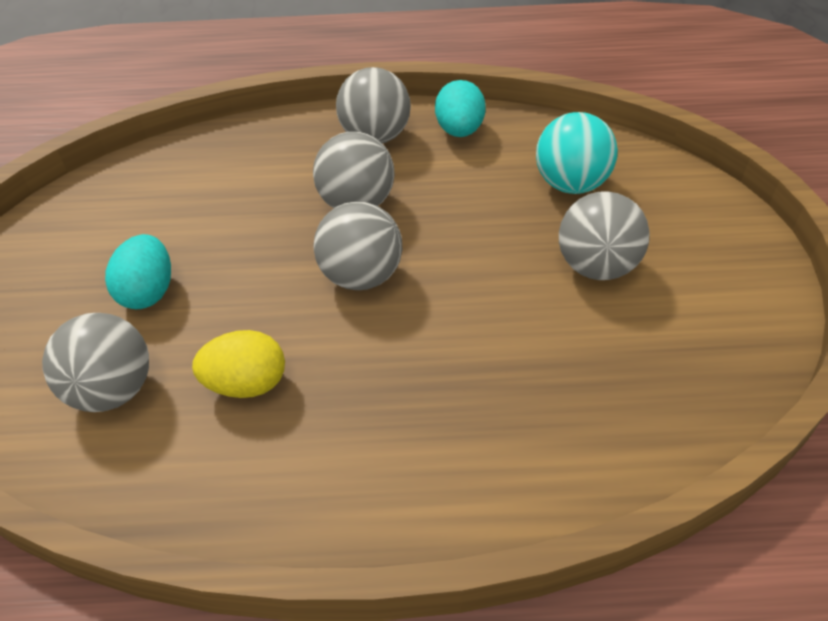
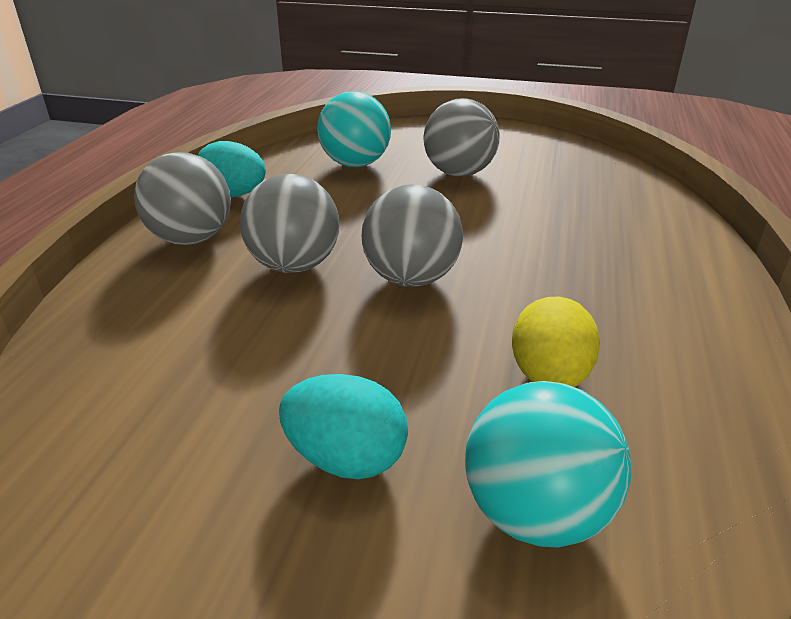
camera: 75 degrees left, 15 degrees down
grey ball [42,313,149,412] -> turquoise ball [465,381,631,547]

